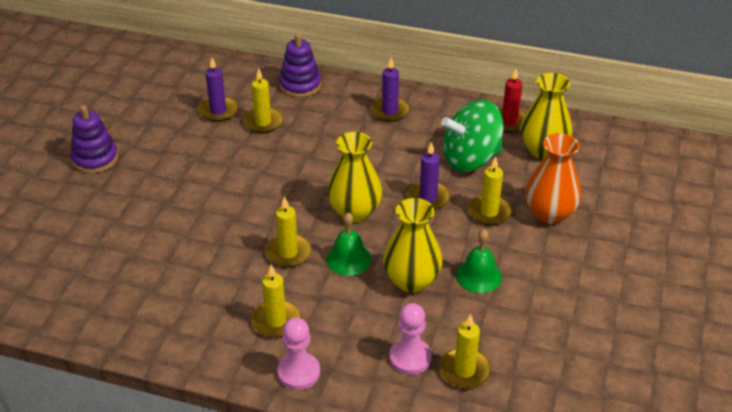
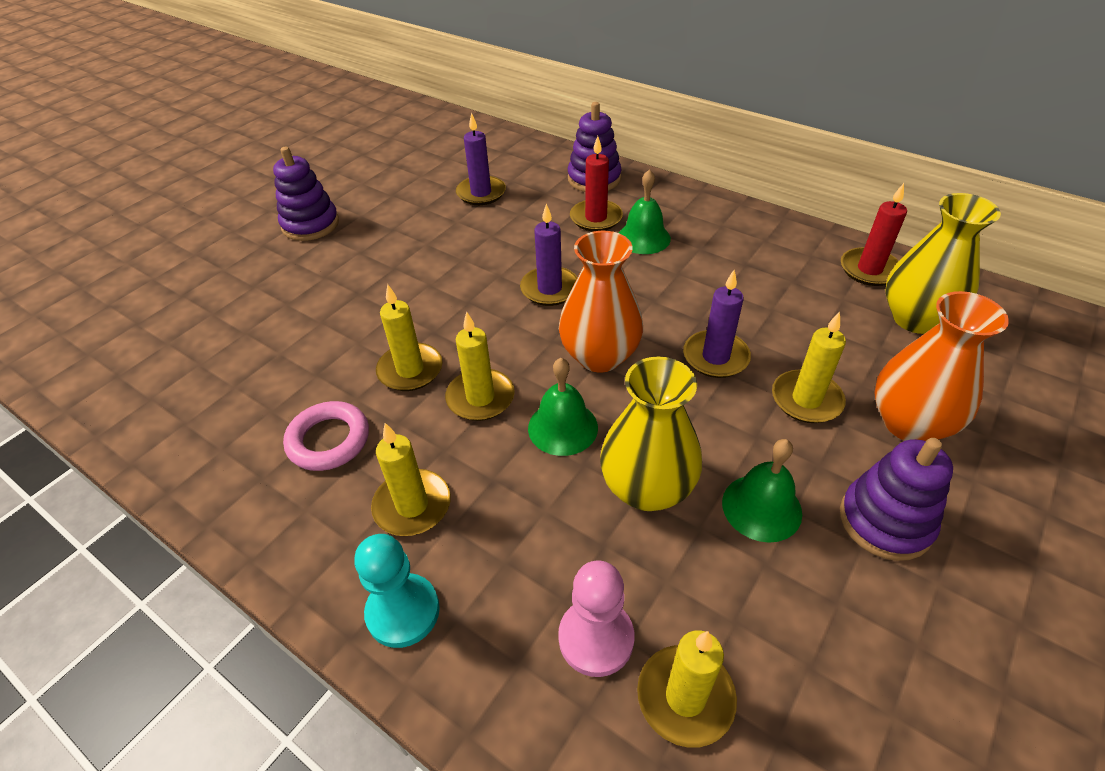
camera: 20 degrees right, 5 degrees up
yellow candle [243,68,283,133] -> yellow candle moved to [376,284,443,391]
pink pawn [277,318,320,390] -> turquoise pawn [354,534,440,648]
yellow vase [327,132,382,222] -> orange vase [559,231,643,373]
purple candle [370,58,410,122] -> purple candle moved to [520,203,578,306]
green spinning top [441,100,503,172] -> none
none -> pink ring [283,401,369,471]
none -> red candle [570,136,623,231]
none -> green bell [619,169,671,254]
none -> purple stacking toy [840,438,953,561]

